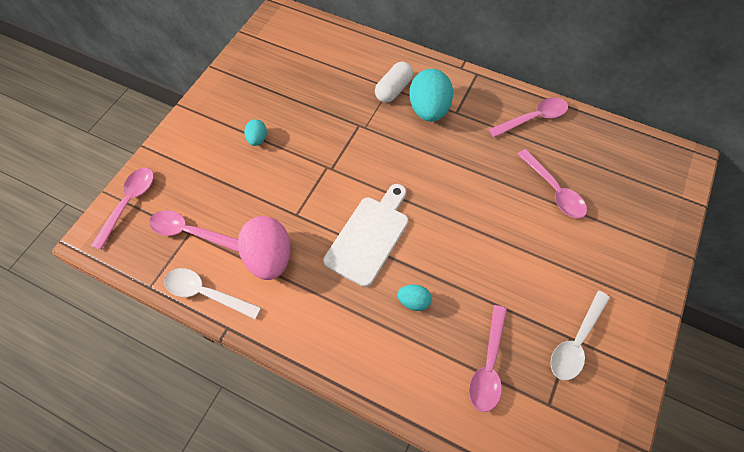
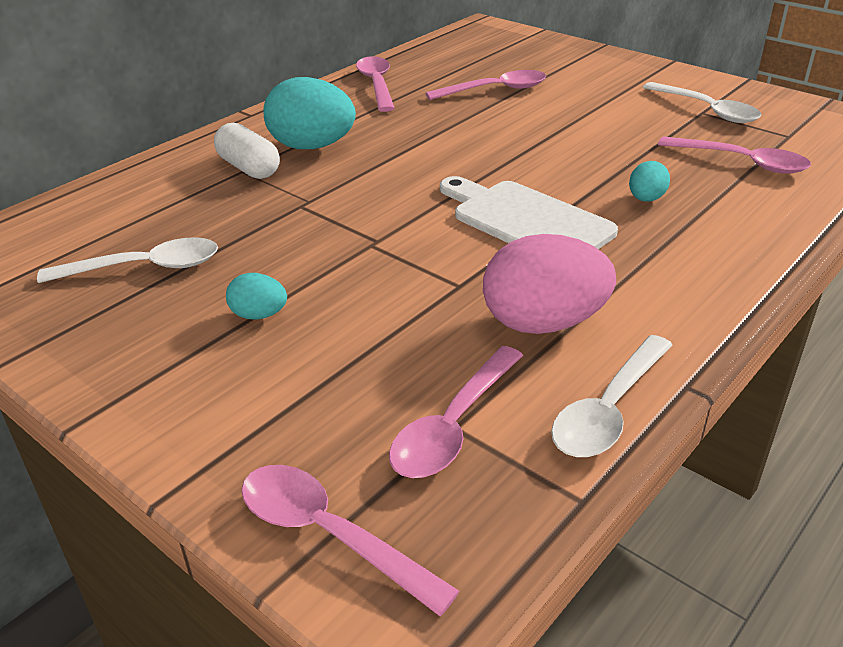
camera: 75 degrees left, 25 degrees down
none -> white spoon [37,237,218,283]

